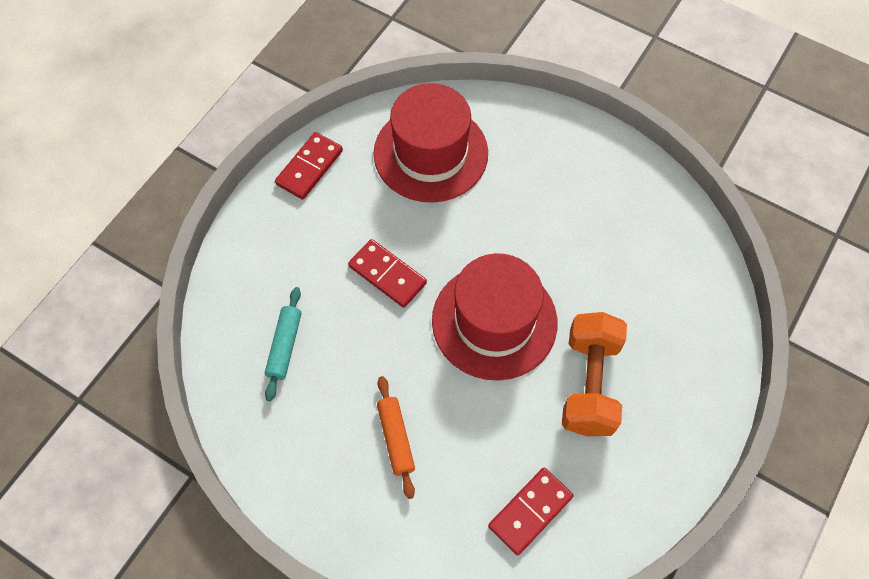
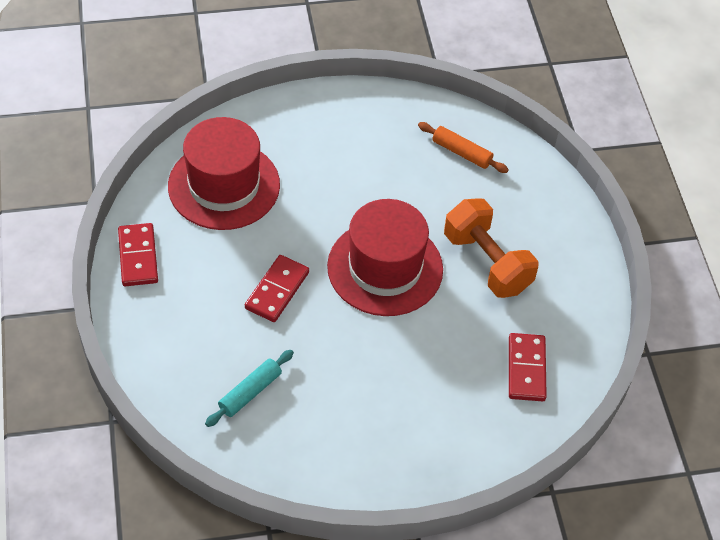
camera: 45 degrees left, 10 degrees down
turquoise rolling pin [265,287,301,401] -> turquoise rolling pin turned 75 degrees clockwise [205,350,294,427]
red domino [348,239,427,308] -> red domino turned 60 degrees counterclockwise [245,255,309,322]
orange rolling pin [377,376,415,499] -> orange rolling pin moved to [418,122,509,173]

